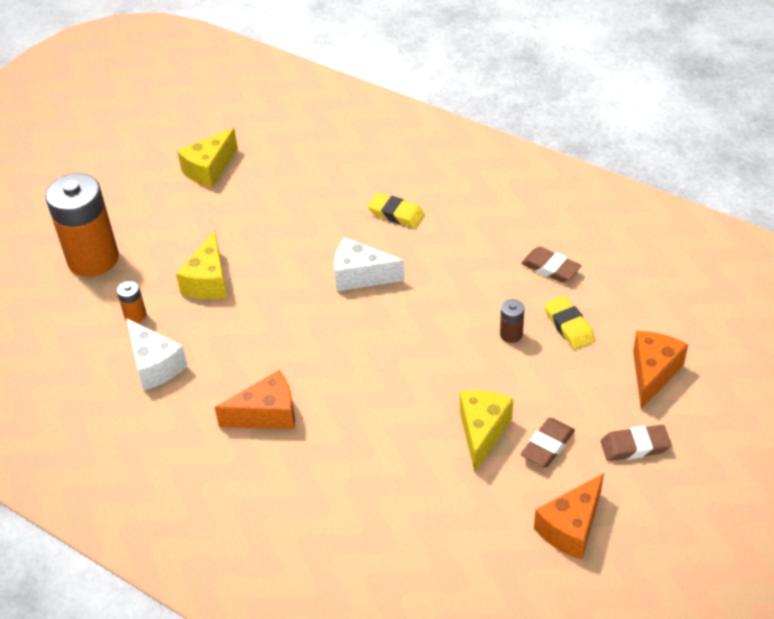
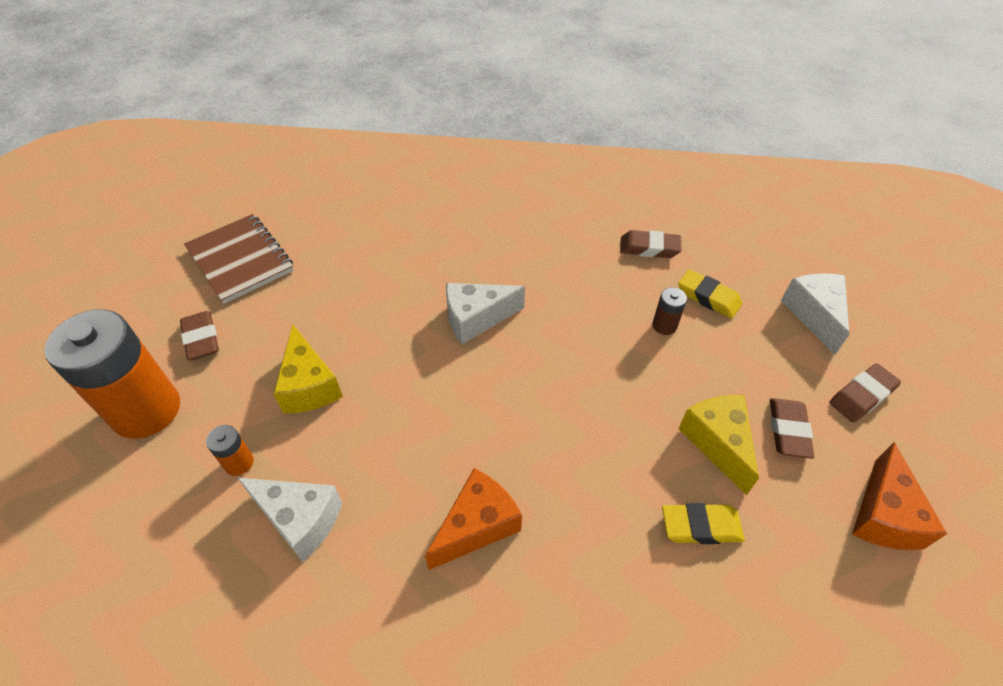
camera: 30 degrees left, 5 degrees up
yellow cheese [177,128,238,188] -> brown notebook [184,214,294,304]
yellow eraser [368,193,425,228] -> yellow eraser moved to [662,503,745,544]
orange cheese [633,331,688,409] -> white cheese [781,273,849,355]
none -> brown eraser [180,311,219,360]

